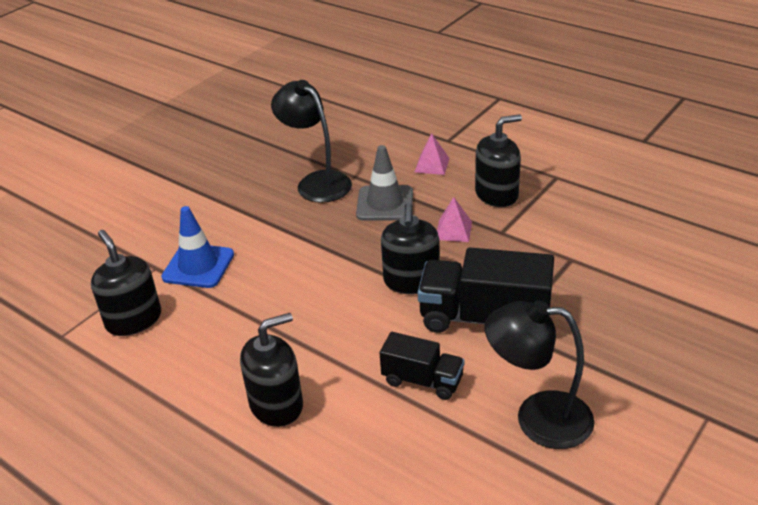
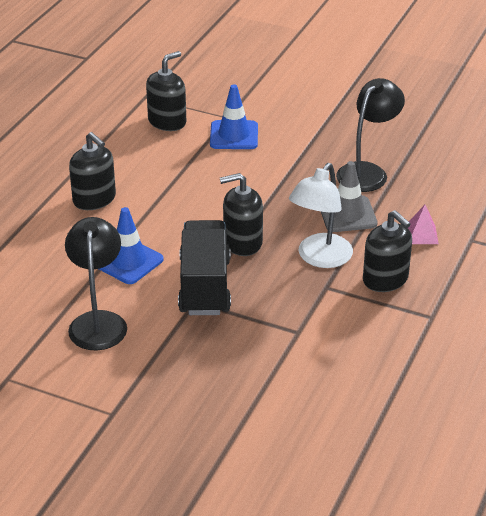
camera: 75 degrees right, 0 degrees up
black truck [380,332,464,400] -> blue traffic cone [99,207,164,284]
pink pyramid [437,197,472,242] -> white lamp [289,163,353,268]

